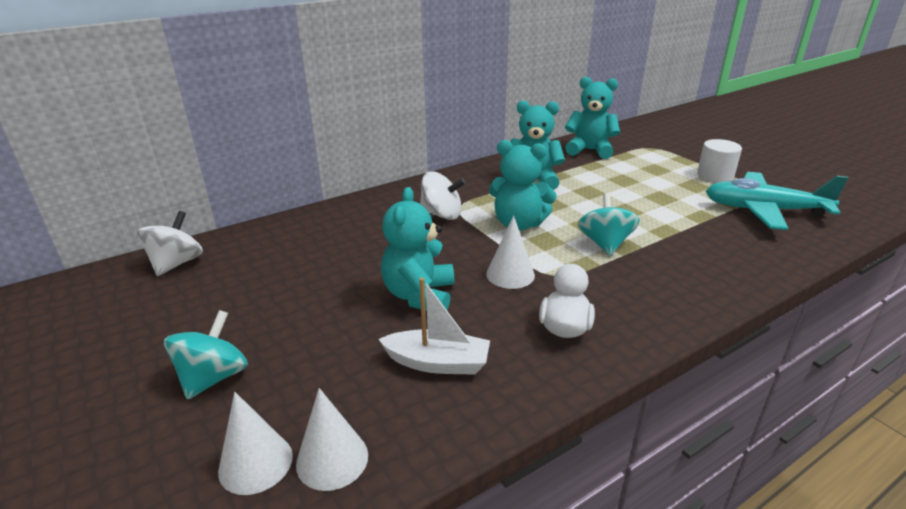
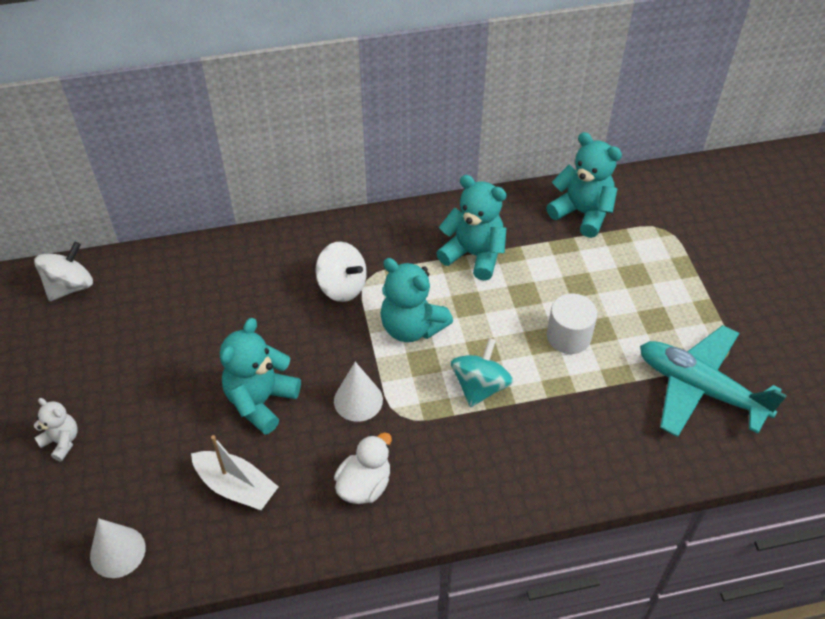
camera: 20 degrees right, 20 degrees up
turquoise spinning top [164,310,248,400] -> white teddy bear [34,398,78,461]
white cone [218,392,293,495] -> none
white cylinder [697,139,742,183] -> white cylinder moved to [547,293,597,354]

